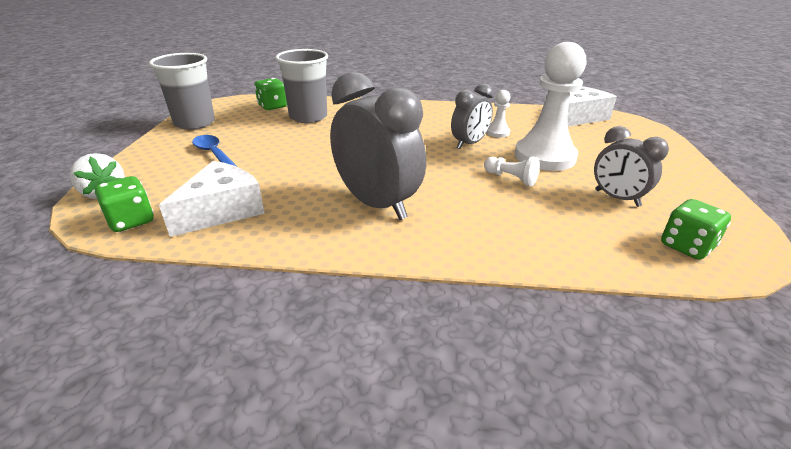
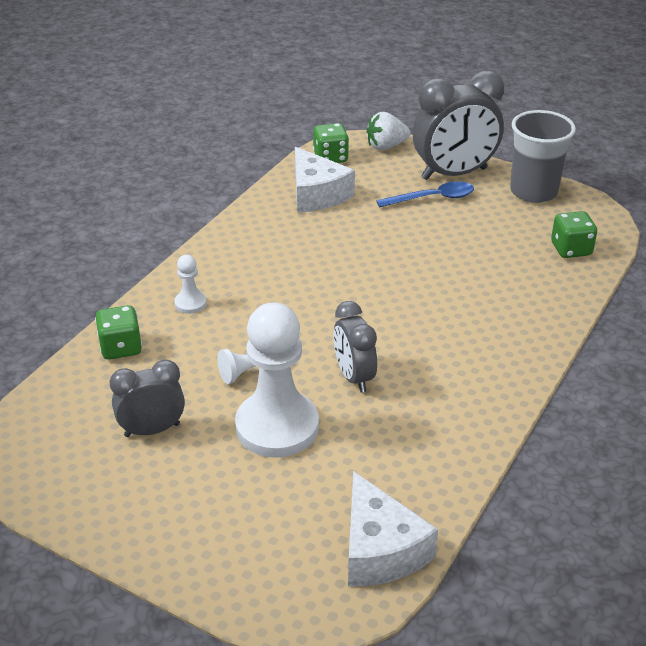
camera: 115 degrees right, 5 degrees up
grey cup [275,49,328,123] -> none
grey clock [330,72,426,220] -> grey clock moved to [413,70,504,180]
white pawn [486,90,511,137] -> white pawn moved to [174,255,207,314]
green dice [661,199,731,260] -> green dice moved to [95,305,142,359]

